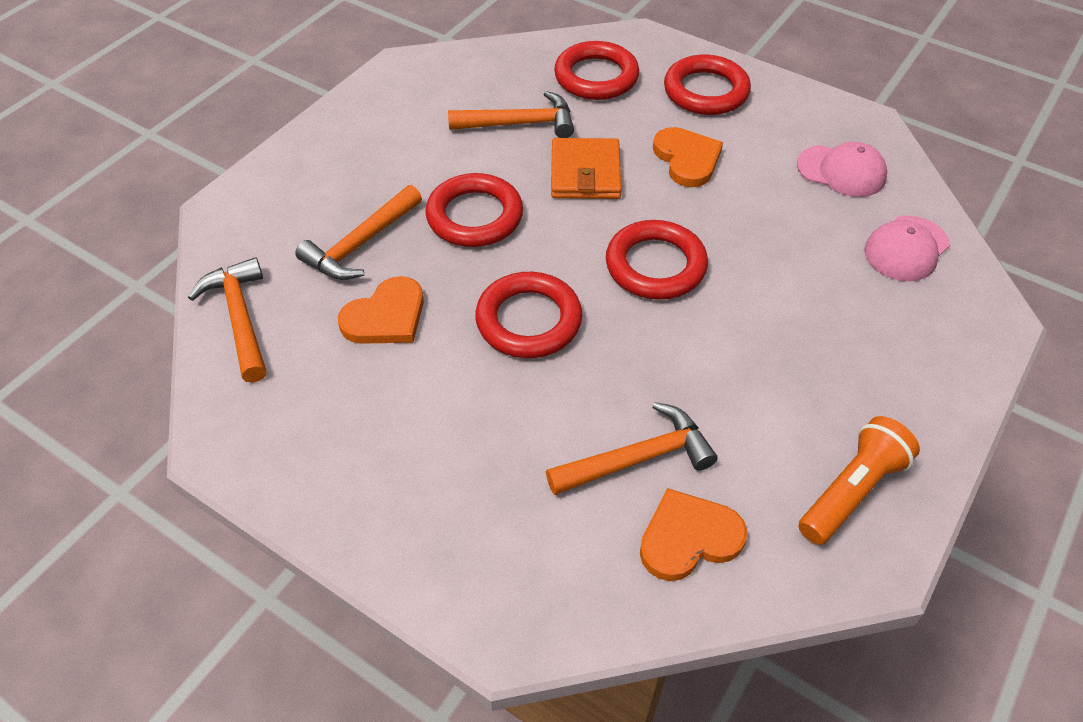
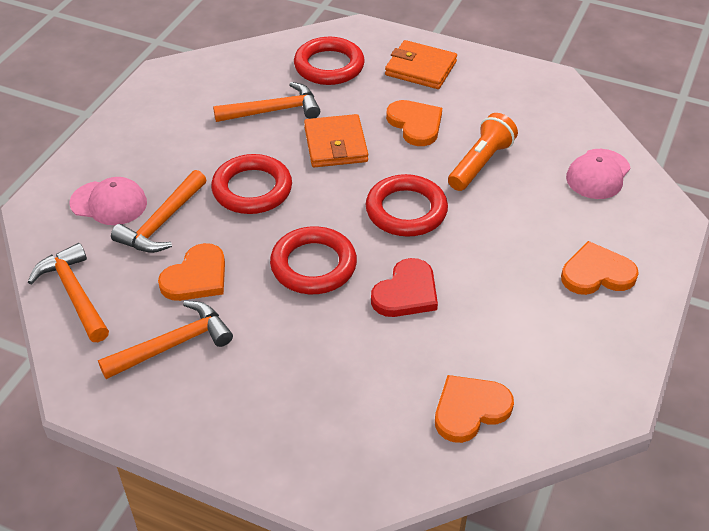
camera: 10 degrees left, 5 degrees down
orange hammer [546,402,718,495] -> orange hammer moved to [98,301,233,379]
red ring [664,55,751,115] -> orange wallet [385,40,457,89]
pink cap [797,142,887,197] -> pink cap moved to [70,177,147,225]
orange flashlight [798,416,920,545] -> orange flashlight moved to [448,113,518,191]
none -> red heart [371,258,438,317]
none -> orange heart [561,241,639,295]

